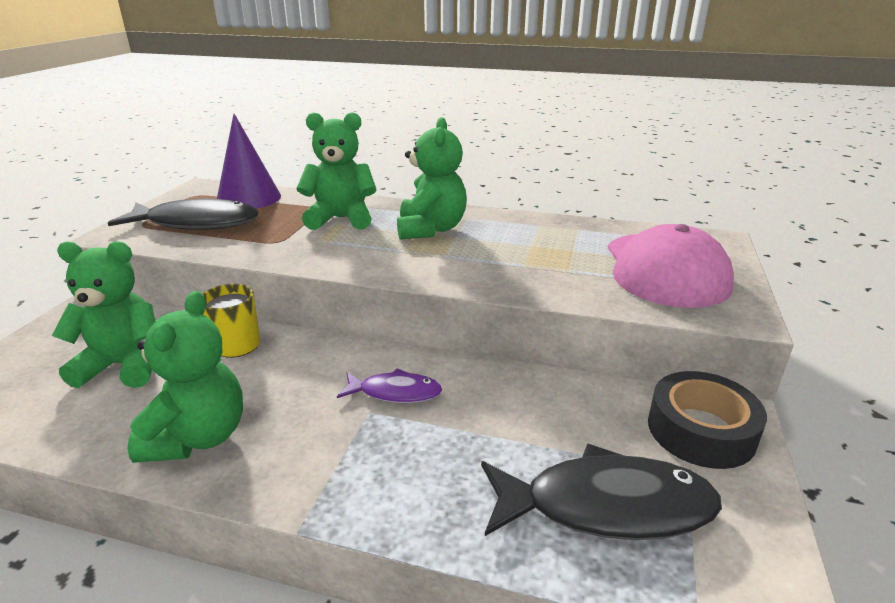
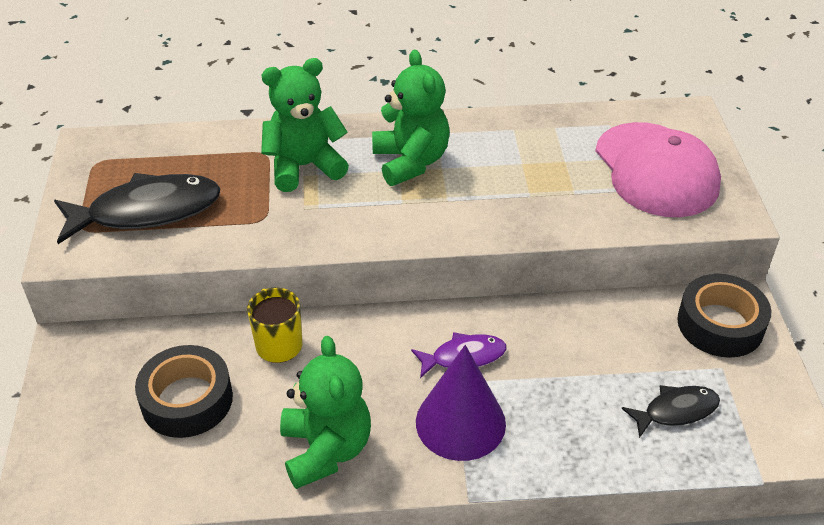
camera: 20 degrees left, 15 degrees up
green teddy bear [52,241,156,388] -> black tape [135,345,233,438]
purple cone [217,114,281,209] -> purple cone moved to [416,345,506,461]
black fish [481,443,722,540] -> black fish [622,385,720,438], size x0.55

